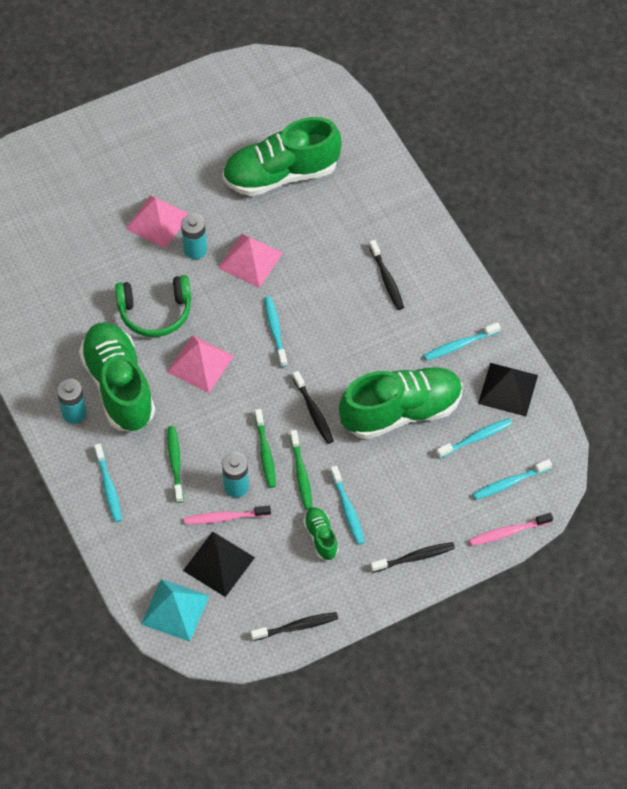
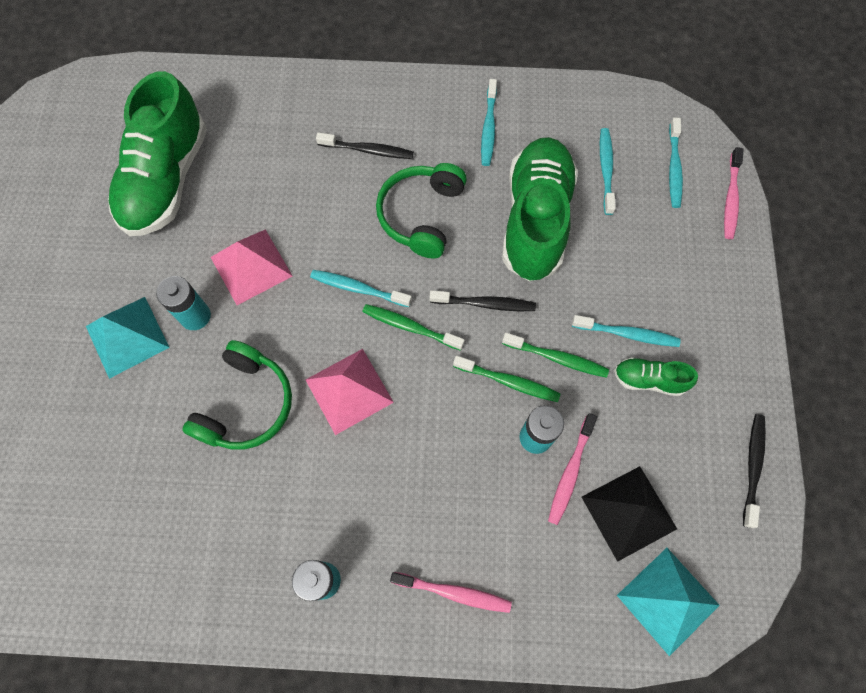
camera: 60 degrees left, 10 degrees up
green shoe [79,322,155,432] -> none
turquoise toothbrush [94,444,122,522] -> pink toothbrush [390,572,512,613]
pink pyramid [126,195,189,248] -> turquoise pyramid [86,297,170,379]
green toothbrush [167,426,183,503] -> green toothbrush moved to [362,304,465,351]
black toothbrush [370,542,455,573] -> none
black pyramid [478,363,538,416] -> none
none -> green headphones [376,163,467,259]

